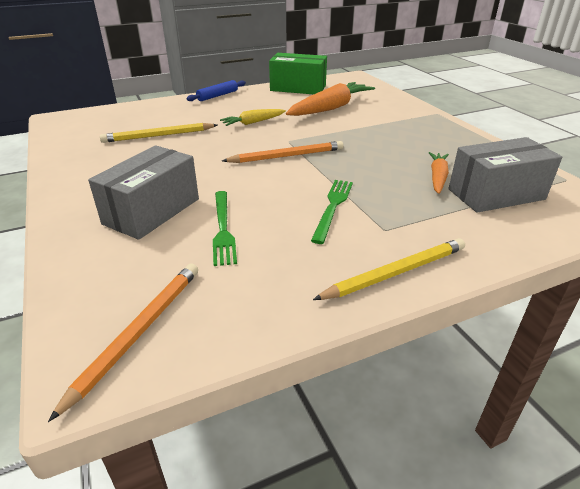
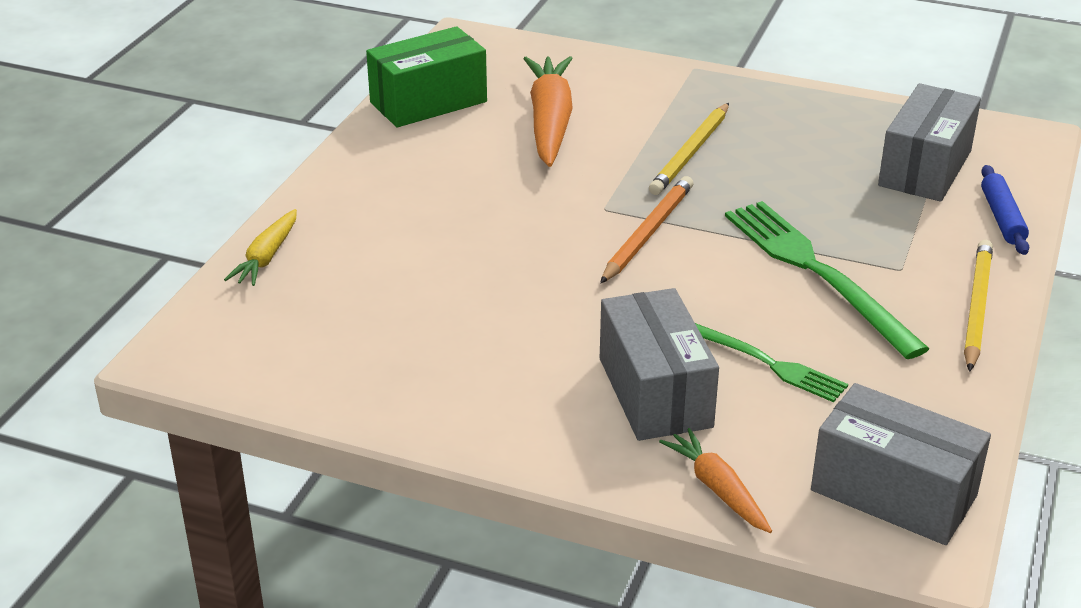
camera: 45 degrees left, 0 degrees up
orange pencil [48,264,198,422] -> grey box [811,383,991,545]
yellow pencil [100,123,218,143] -> yellow pencil moved to [649,103,729,195]
blue rolling pin [186,80,246,101] -> blue rolling pin moved to [981,165,1029,255]
yellow carrot [220,109,286,126] -> yellow carrot moved to [224,209,297,286]
green fork [311,180,353,244] -> green fork [725,201,930,359], size x1.69
orange carrot [429,152,449,194] -> orange carrot moved to [659,428,772,533]

